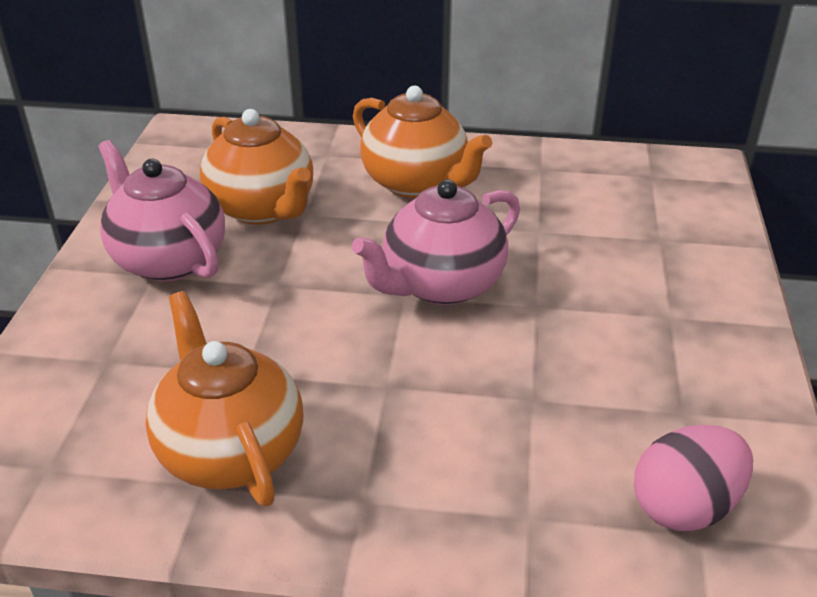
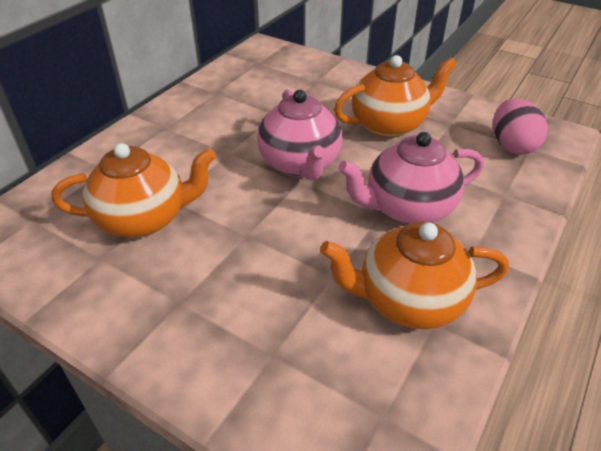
camera: 65 degrees left, 5 degrees up
pink teapot [98,140,225,282] -> pink teapot moved to [338,132,484,224]
orange teapot [353,86,492,198] -> orange teapot moved to [334,55,457,138]

